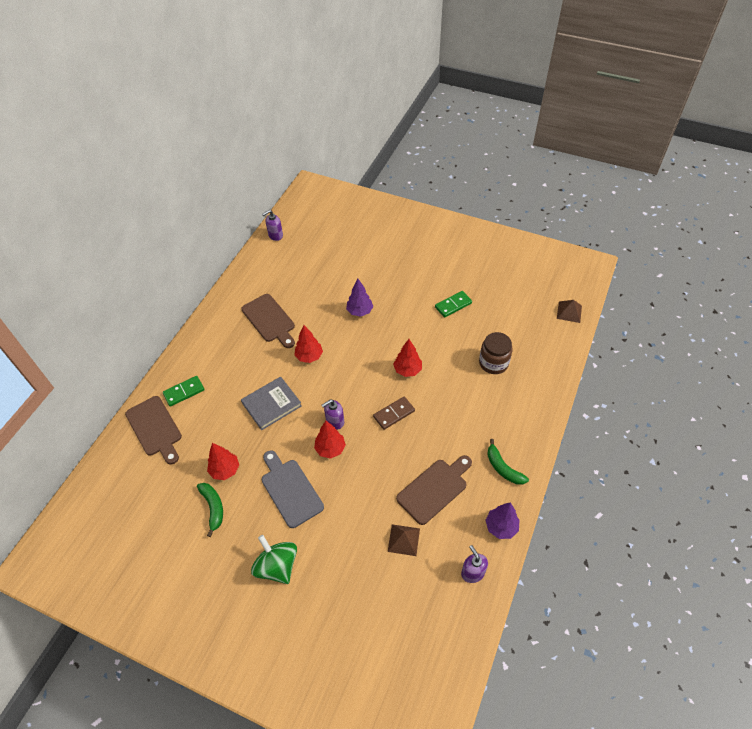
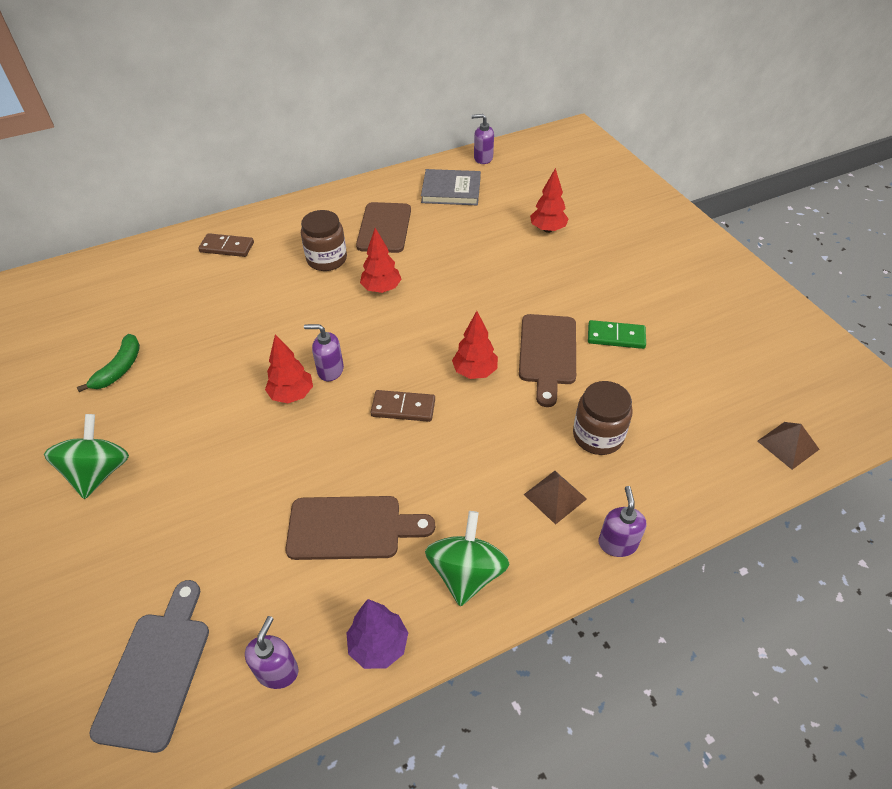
camera: 40 degrees right, 5 degrees down
brown cutting board [125,396,182,465] -> brown cutting board moved to [519,314,576,407]
green domino [163,376,205,407] -> brown domino [198,233,254,257]
red tree [207,443,239,480] -> red tree moved to [530,168,568,233]
grey book [241,377,302,430] -> grey book moved to [421,169,481,205]
grey cutting board [262,450,324,528] -> grey cutting board moved to [90,580,209,753]
purple tree [346,279,373,317] -> none
brown pyramid [388,524,420,556] -> brown pyramid moved to [524,471,587,525]
green banana [487,439,529,485] -> green spinning top [425,511,510,606]
none -> brown jar [301,210,347,271]
none -> purple soap dispenser [599,486,646,557]

